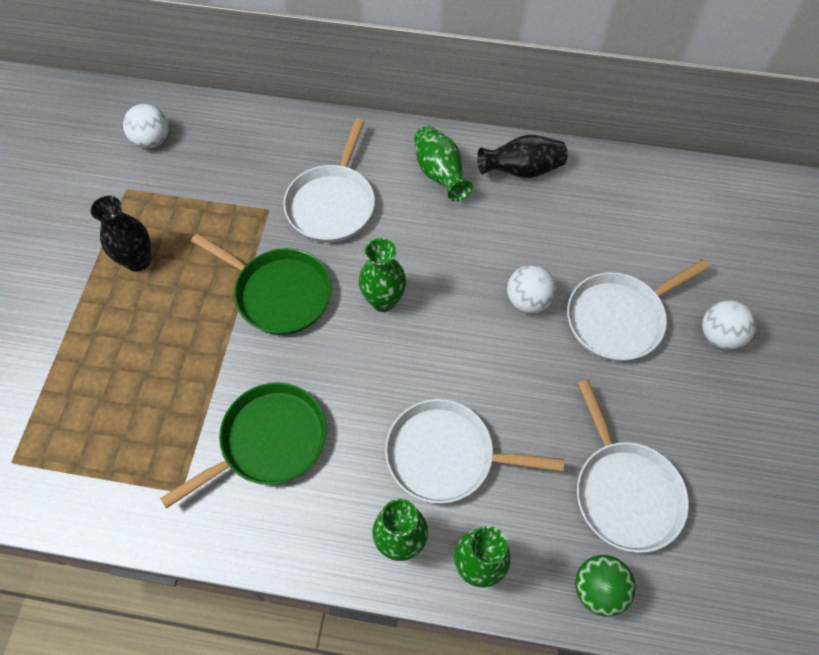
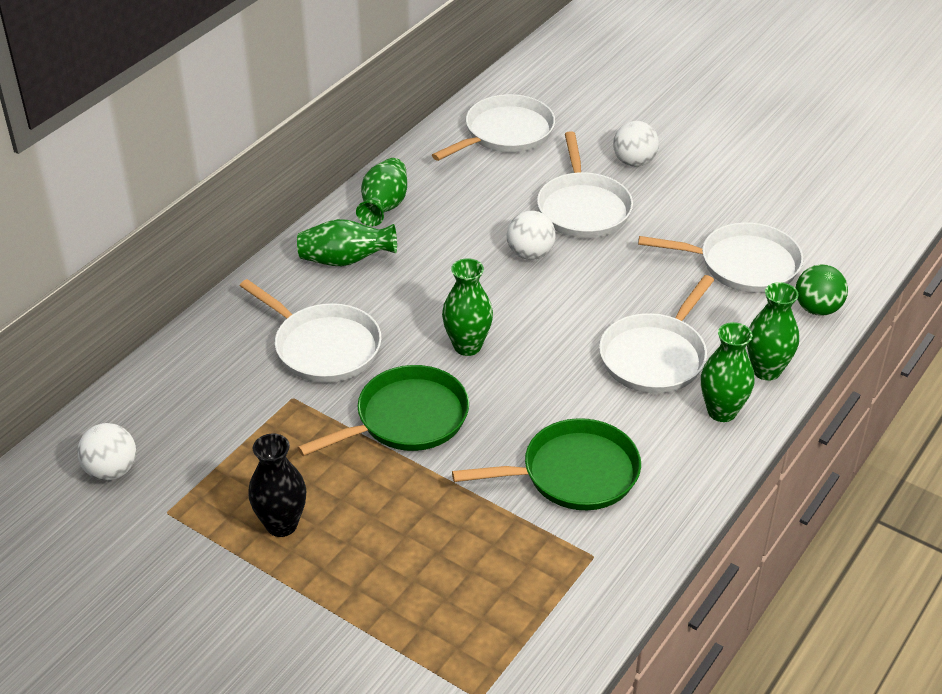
camera: 65 degrees left, 20 degrees down
green pan [160,382,326,509] -> green pan turned 90 degrees clockwise [452,418,641,510]
black vase [477,135,568,178] -> green vase [356,158,407,226]
none -> white pan [432,94,555,161]

